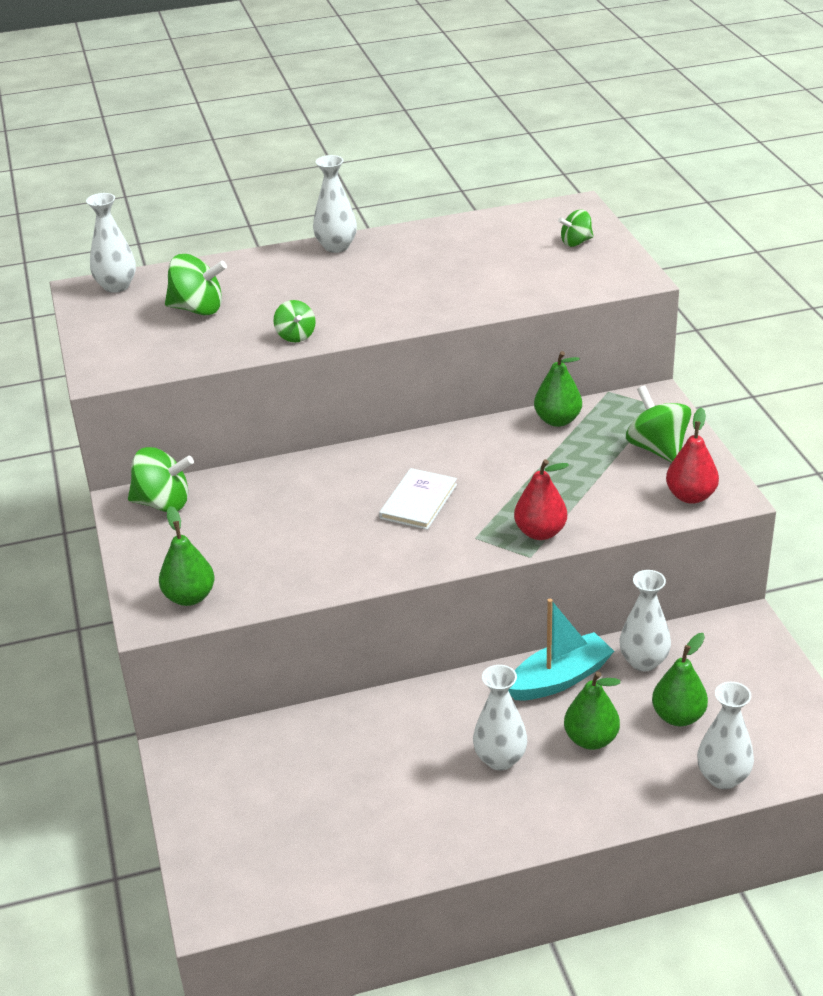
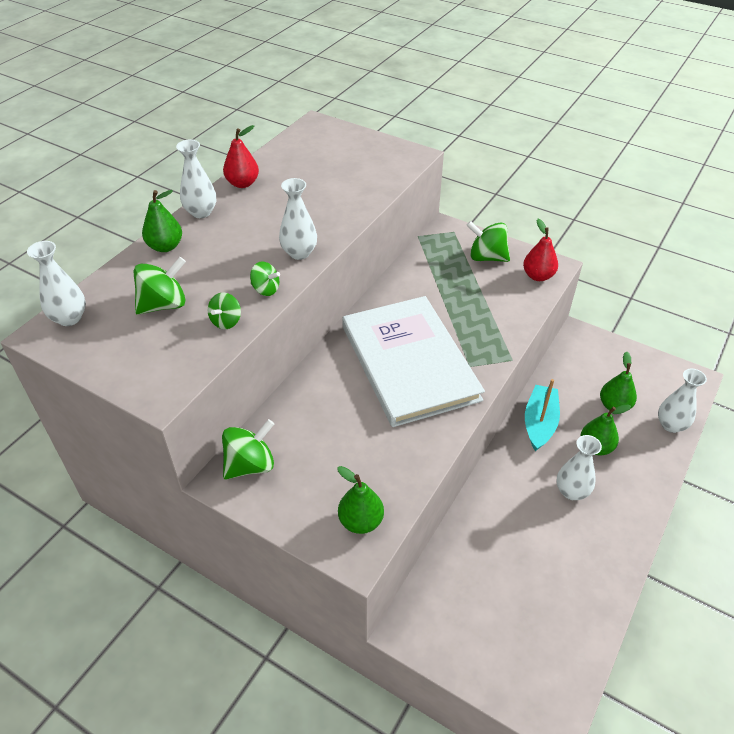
camera: 45 degrees left, 10 degrees up
white book [379,468,457,530] -> white book [342,296,485,427], size x2.45
red pear [514,459,569,540] -> red pear moved to [223,125,259,188]
green pear [534,351,582,427] -> green pear moved to [142,190,182,252]
green spinning top [558,209,594,247] -> green spinning top moved to [208,292,241,329]
white vase [619,570,671,671] -> white vase moved to [279,178,317,260]

